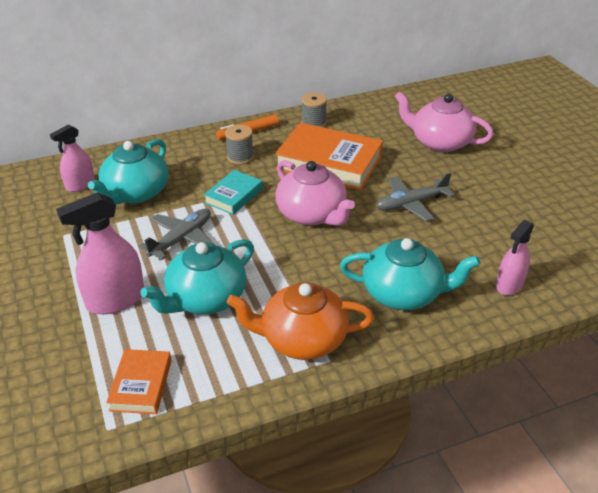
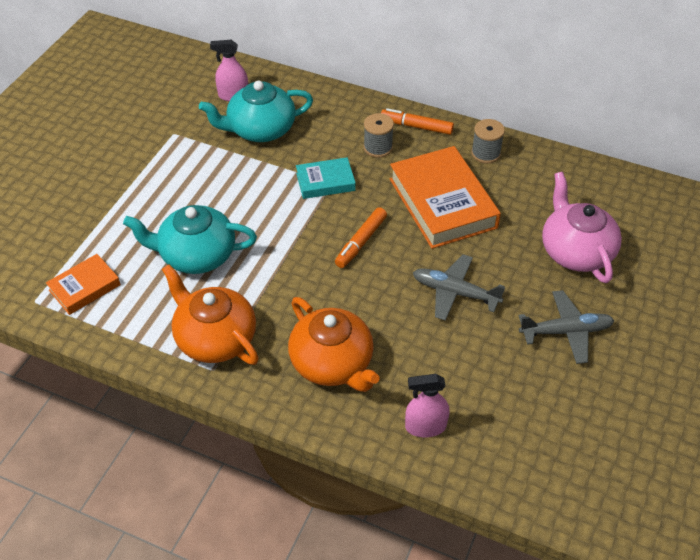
camera: 45 degrees right, 10 degrees up
pink spray bottle [56,192,144,314] -> none
grey plane [139,209,214,260] -> grey plane moved to [519,290,615,364]
pink teapot [275,160,355,226] -> orange marker [335,207,387,268]
turquoise teapot [340,238,480,310] -> orange teapot [288,297,380,392]

